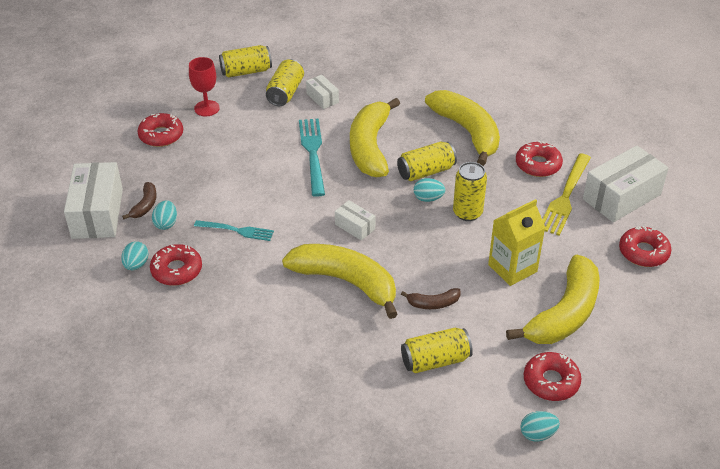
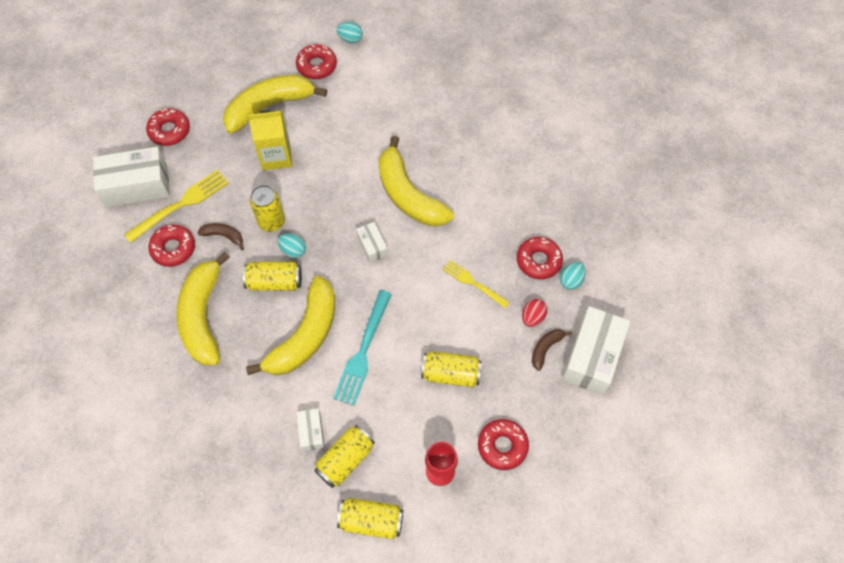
camera: 155 degrees left, 20 degrees up
turquoise egg [152,200,177,230] -> red egg [522,299,547,327]
turquoise fork [194,220,274,241] -> yellow fork [443,260,509,308]
brown banana [401,288,461,309] -> brown banana moved to [198,223,244,250]
yellow can [401,328,473,373] -> yellow can moved to [421,351,482,388]

